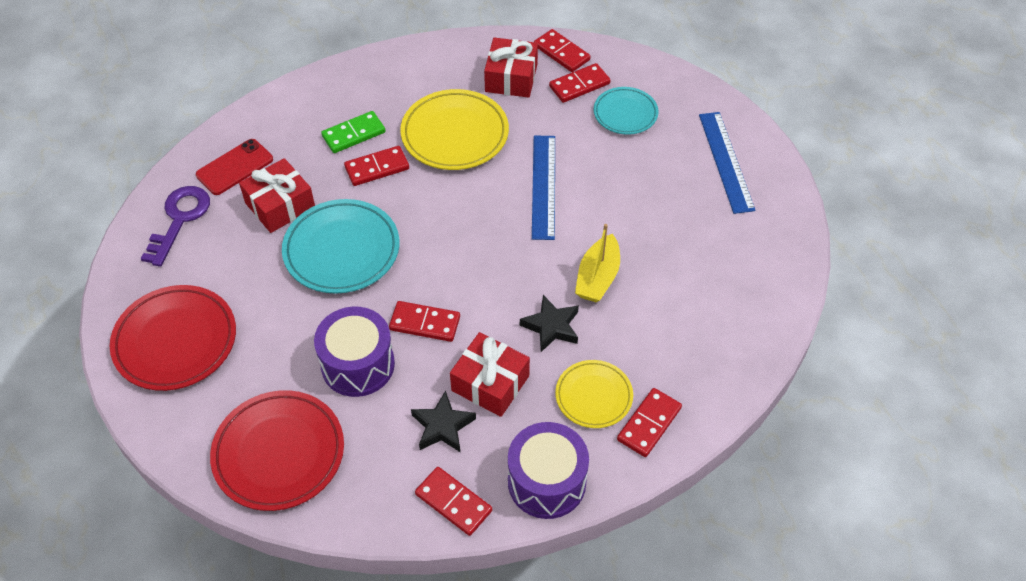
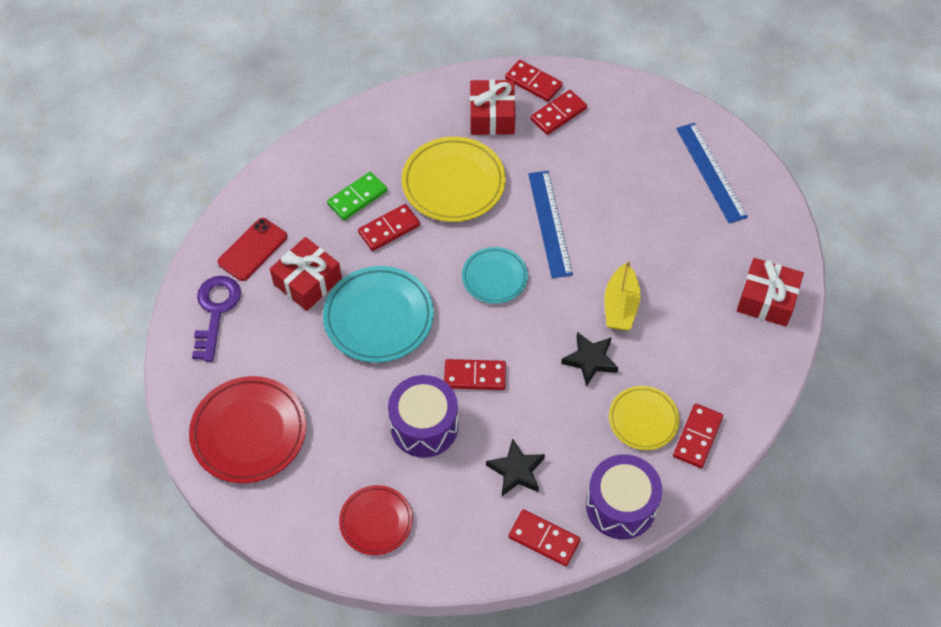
camera: 10 degrees left, 5 degrees up
red plate [210,390,344,511] -> red plate [339,485,413,555], size x0.61
red gift [450,332,530,417] -> red gift moved to [737,258,804,327]
turquoise plate [594,87,658,135] -> turquoise plate moved to [462,247,528,304]

